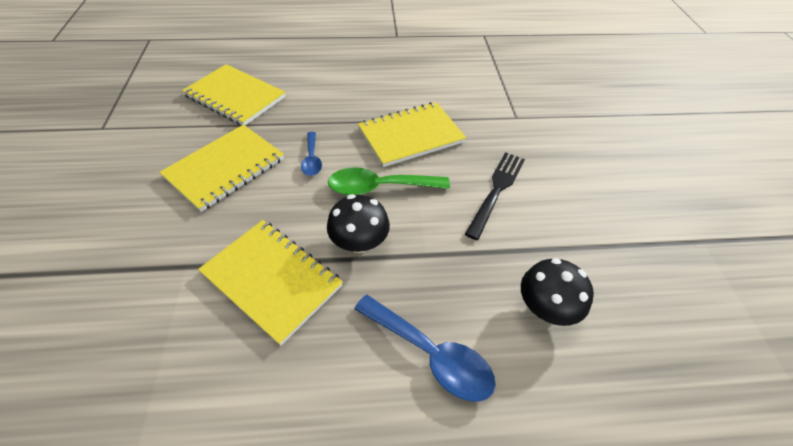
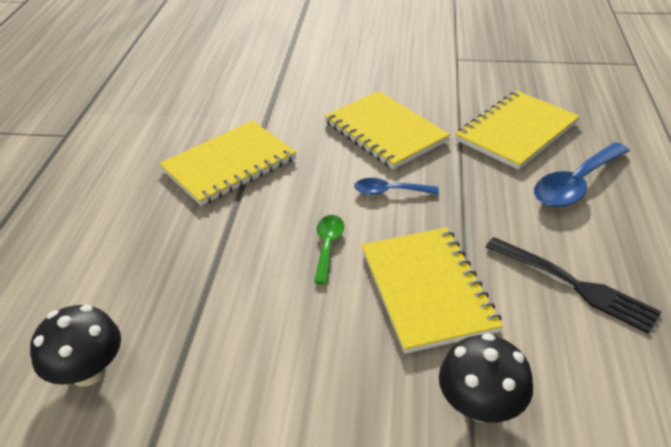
camera: 105 degrees right, 10 degrees down
black mushroom [327,194,390,253] -> black mushroom moved to [439,333,533,422]
green spoon [328,167,450,195] -> green spoon [314,215,344,284], size x0.58
blue spoon [354,295,496,402] -> blue spoon moved to [534,142,630,207]
black fork [465,152,525,240] -> black fork moved to [486,237,662,334]

